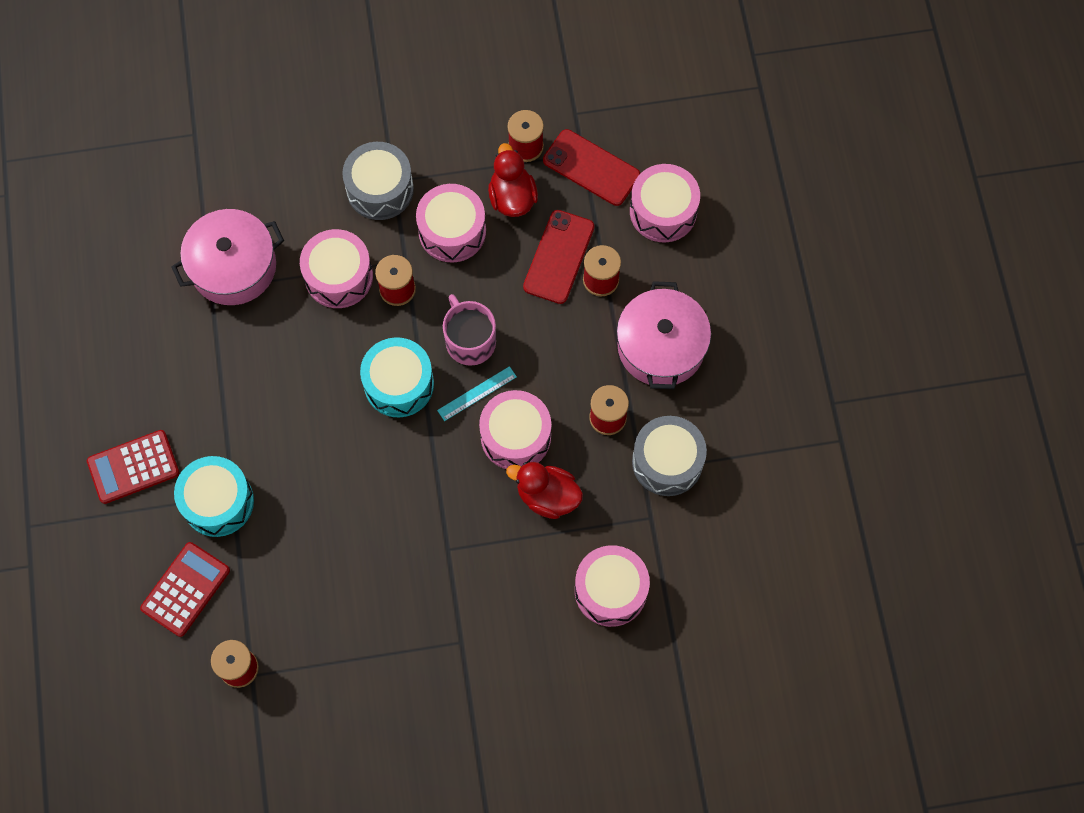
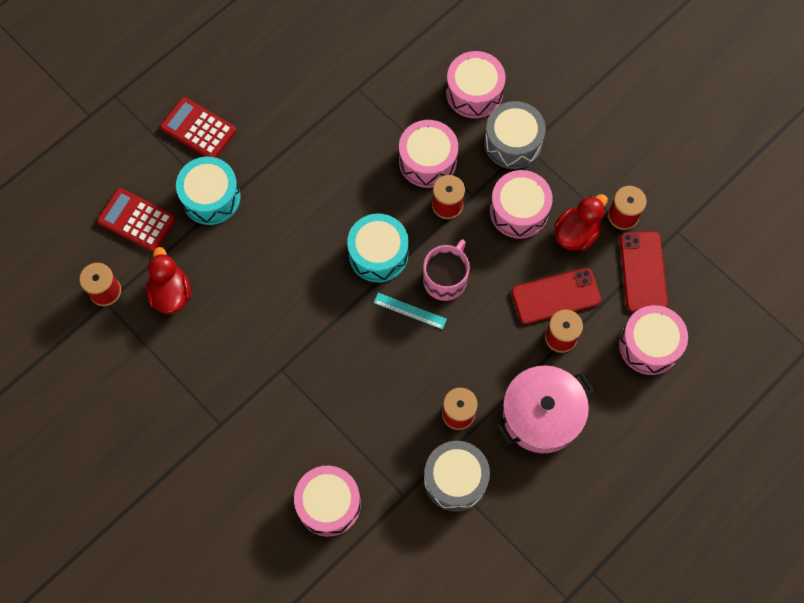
camera: 55 degrees right, 0 degrees up
red calculator [140,542,230,637] -> red calculator turned 150 degrees counterclockwise [97,188,176,252]
pink pot [171,209,284,305] -> none
pink drum [479,390,551,469] -> pink drum moved to [446,51,506,118]
red duck [506,462,583,519] -> red duck moved to [146,247,191,314]

